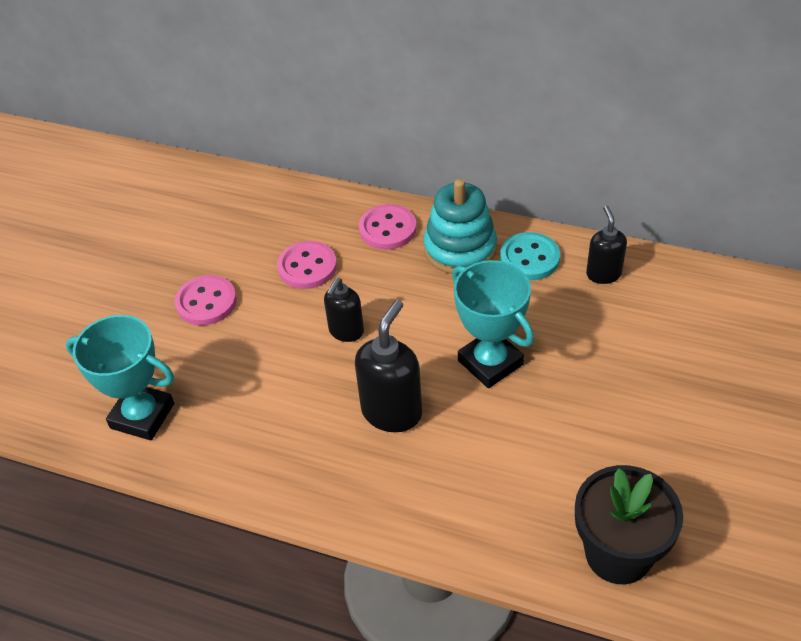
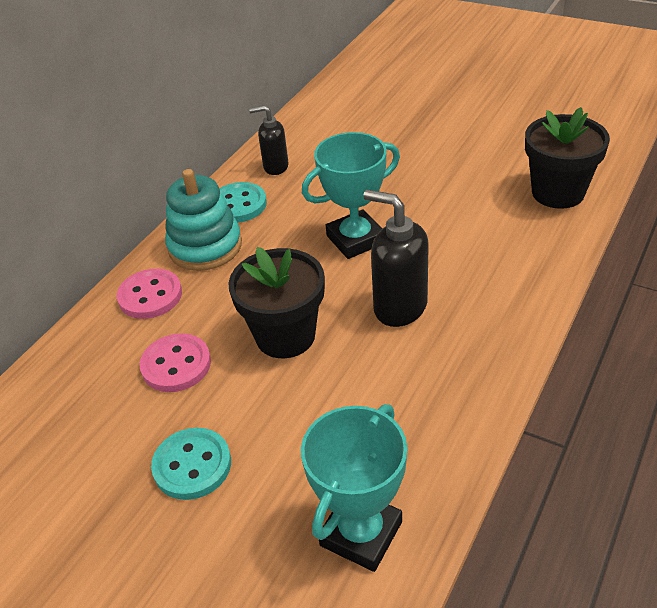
camera: 80 degrees left, 5 degrees down
pink button [175,275,237,326] -> turquoise button [151,428,231,500]
black soap dispenser [324,278,364,342] -> black flower pot [229,247,325,358]

